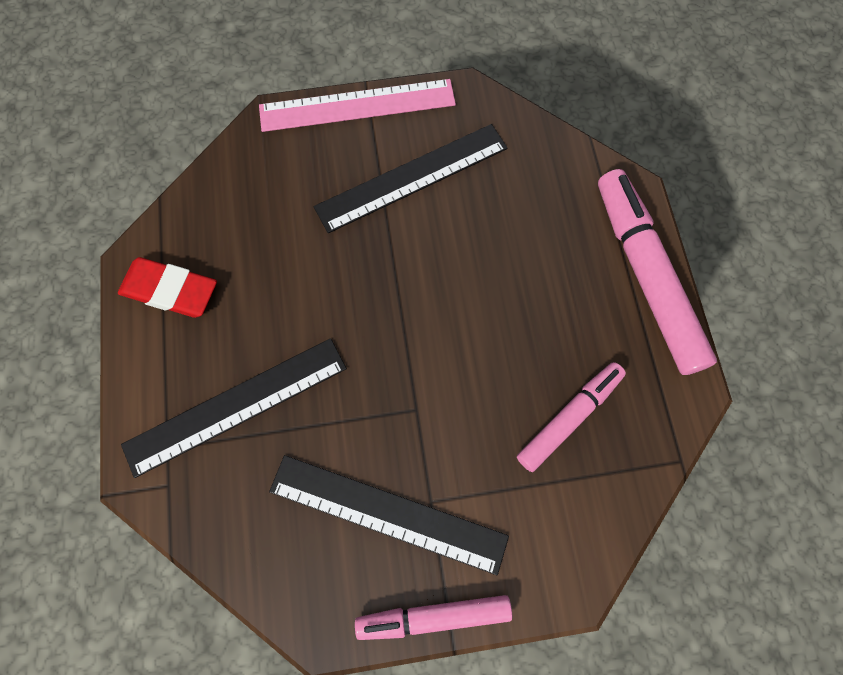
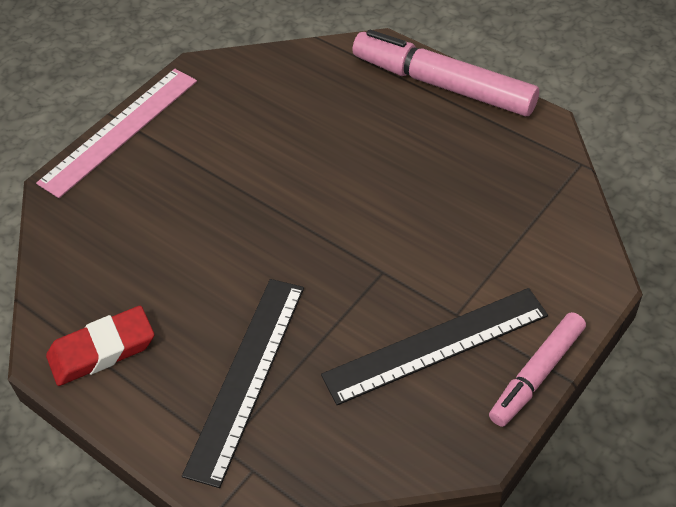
camera: 40 degrees left, 20 degrees down
black ruler [314,124,508,233] -> none
pink marker [517,362,626,472] -> none

